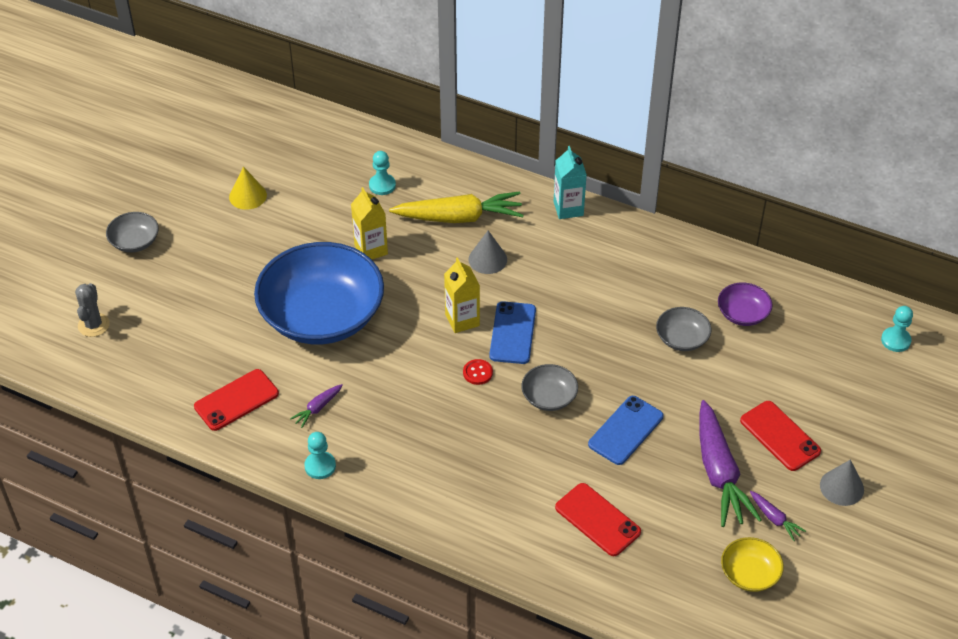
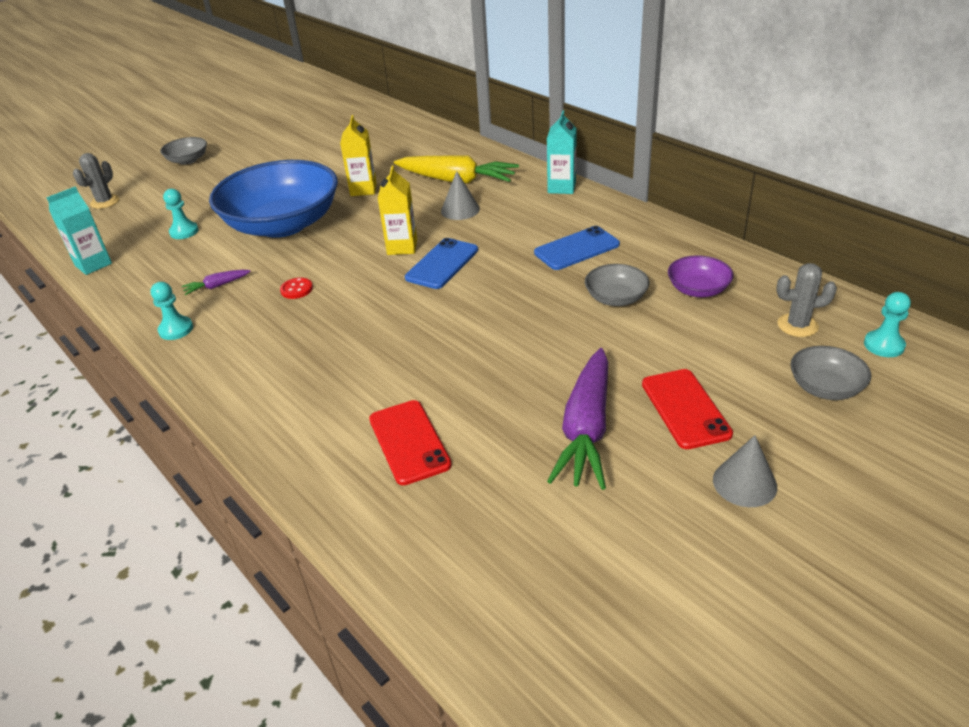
camera: 25 degrees right, 10 degrees down
red phone [194,369,279,431] -> none
yellow cone [229,166,267,210] -> none
turquoise pawn [369,151,396,195] -> turquoise pawn moved to [163,189,199,239]
red button [463,359,493,385] -> red button moved to [280,278,313,299]
grey bowl [521,364,578,411] -> grey bowl moved to [790,346,871,400]
blue phone [588,396,663,465] -> blue phone moved to [534,226,620,270]
yellow bowl [721,537,784,592] -> none
purple carrot [750,491,806,541] -> none
none -> turquoise carton [46,187,112,275]
none -> grey cactus [776,263,837,337]

